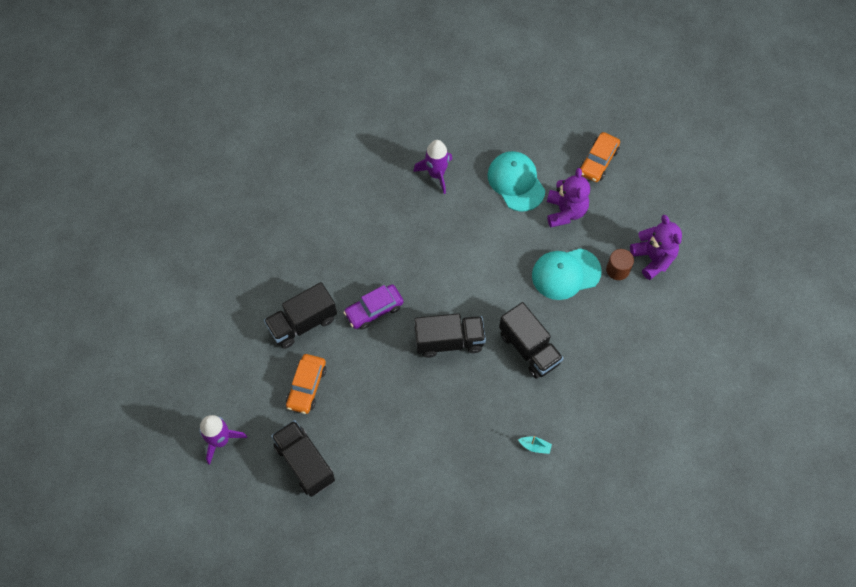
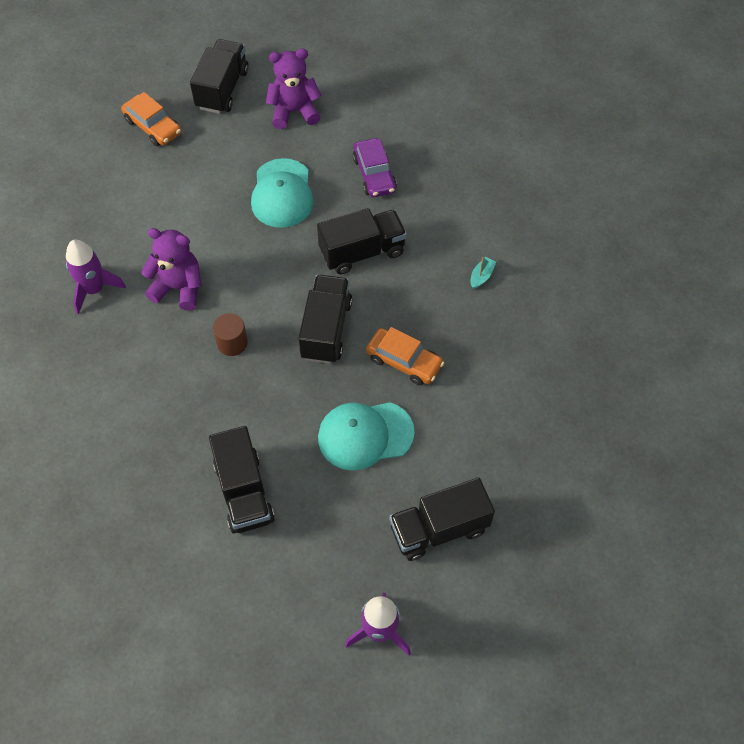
camera: 75 degrees left, 5 degrees down
orange car [286,354,326,414] -> orange car moved to [366,327,444,385]
purple car [343,284,404,330] -> purple car moved to [353,138,397,197]
turquoise cap [487,151,545,212] -> turquoise cap moved to [318,402,414,470]
purple teddy bear [547,168,590,228] -> purple teddy bear moved to [141,228,202,311]
brown cylinder [606,249,634,280] -> brown cylinder moved to [213,313,248,356]
none -> black truck [190,39,249,114]

